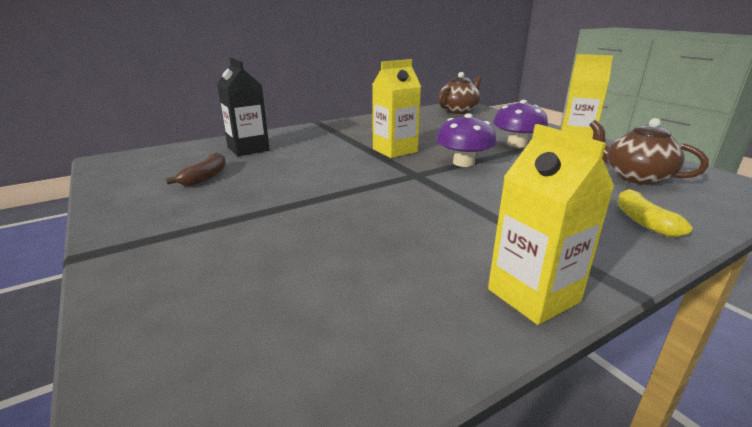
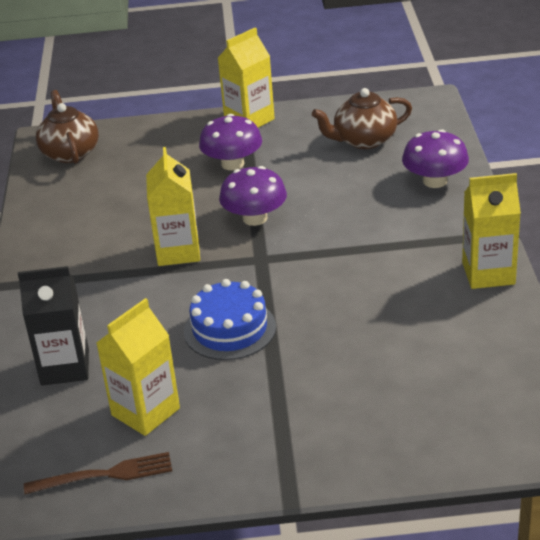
camera: 60 degrees left, 10 degrees up
brown banana [166,152,226,186] -> yellow carton [97,298,180,436]
yellow banana [617,188,693,237] -> purple mushroom [402,129,469,188]
none -> brown fork [24,452,172,494]
none -> blue cake [184,279,276,360]

